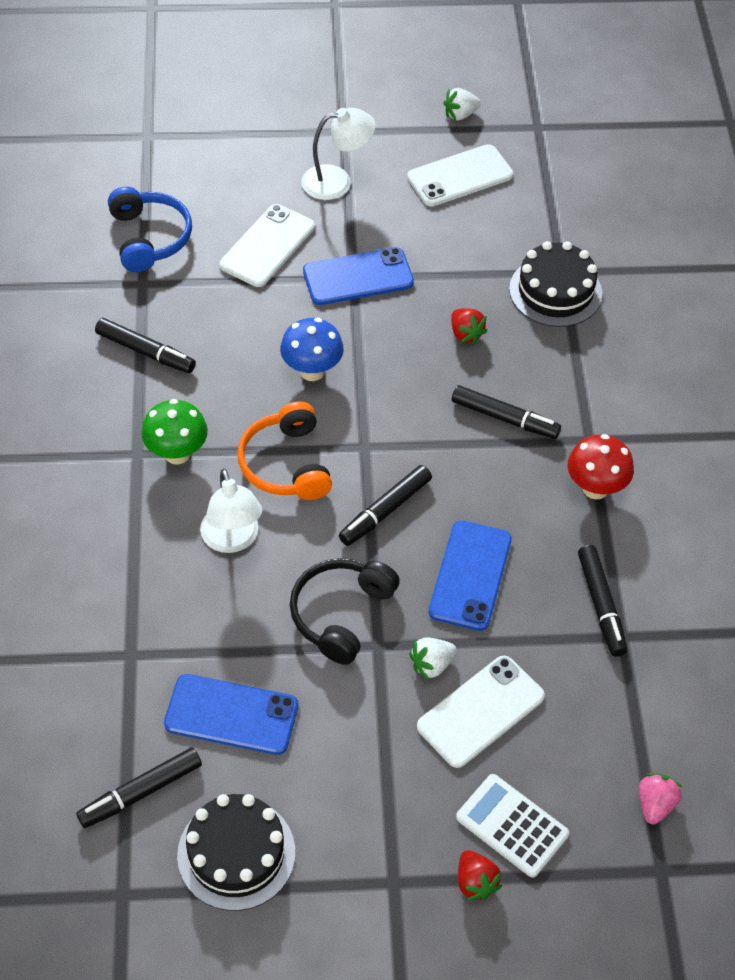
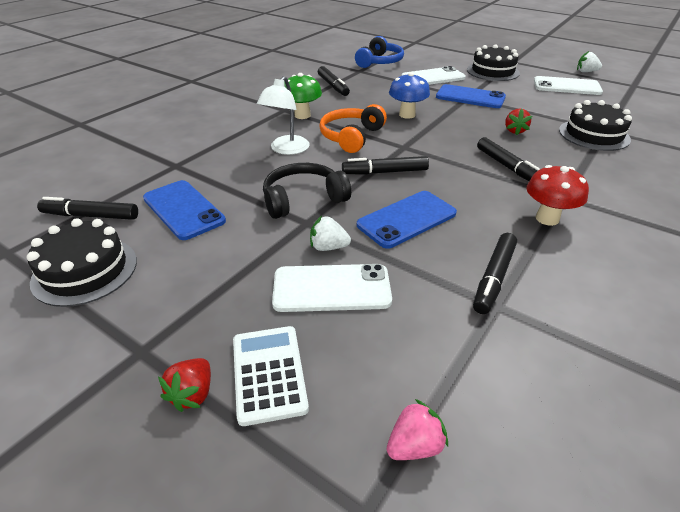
camera: 40 degrees right, 15 degrees down
white lamp [301,108,376,200] -> black cake [467,44,520,81]

